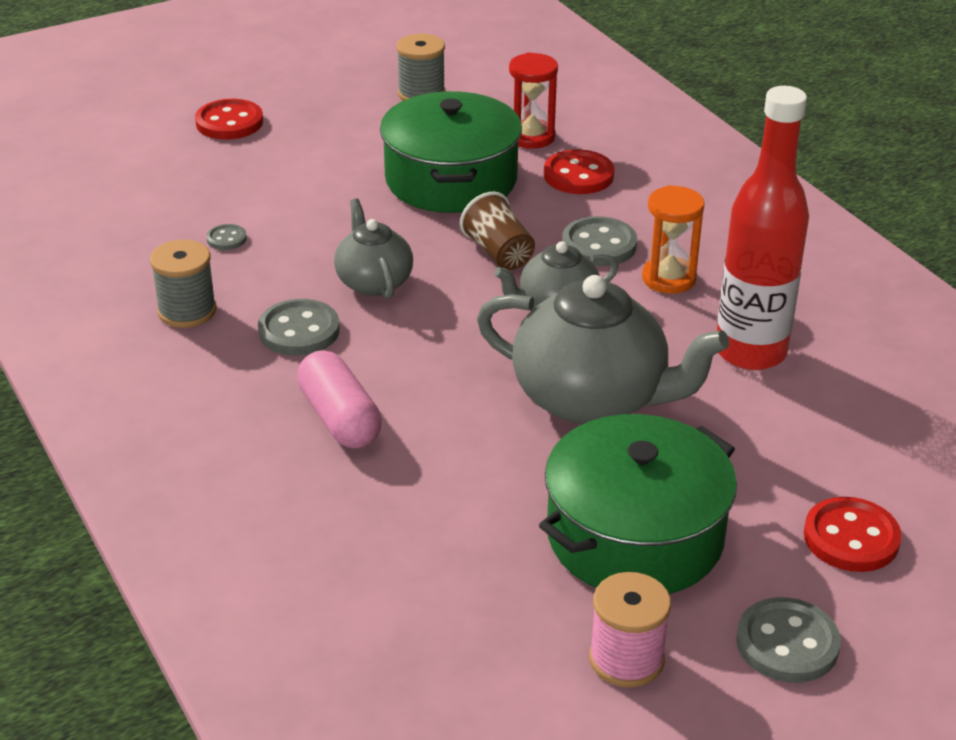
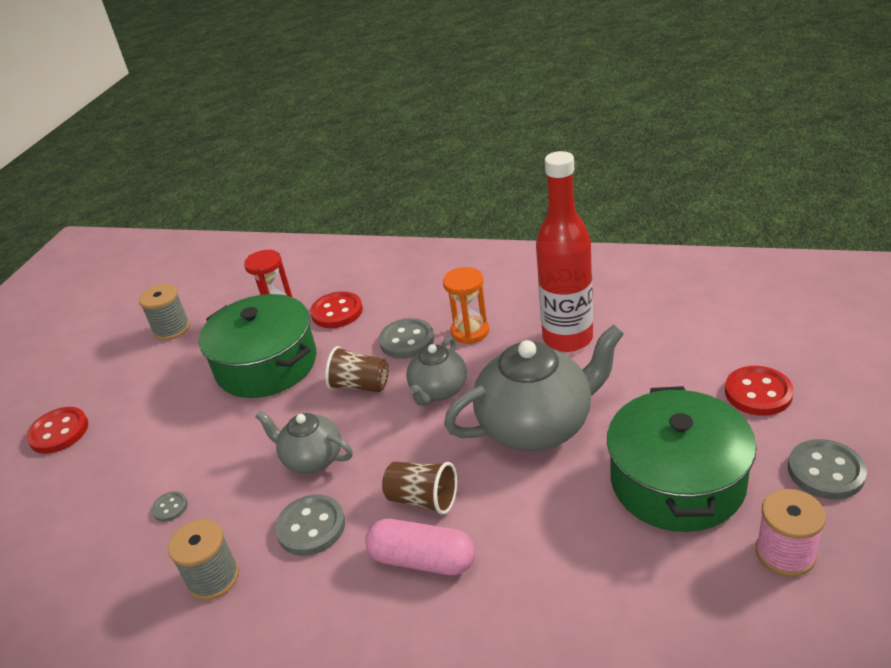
camera: 40 degrees left, 0 degrees up
none -> brown cup [382,462,457,515]

